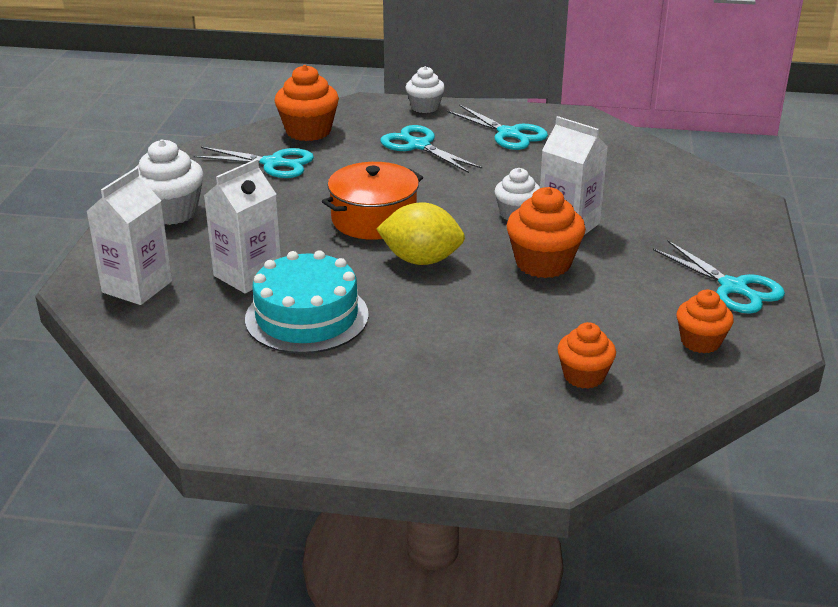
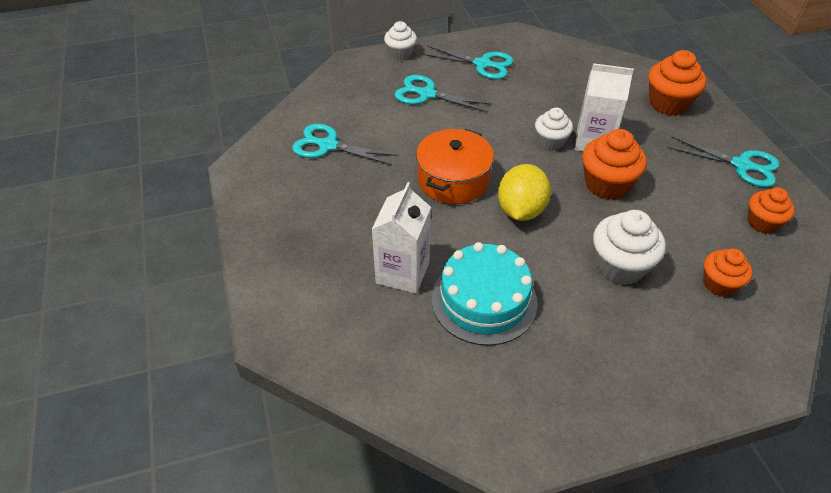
camera: 25 degrees left, 15 degrees up
white carton [86,168,172,305] -> none
white cupcake [135,139,204,225] -> white cupcake moved to [593,210,666,285]
turquoise scissors [194,147,314,178] -> turquoise scissors turned 150 degrees counterclockwise [292,124,398,165]
orange cupcake [274,65,339,141] -> orange cupcake moved to [649,50,706,115]
yellow lemon [376,202,465,265] -> yellow lemon turned 60 degrees counterclockwise [498,164,551,221]

